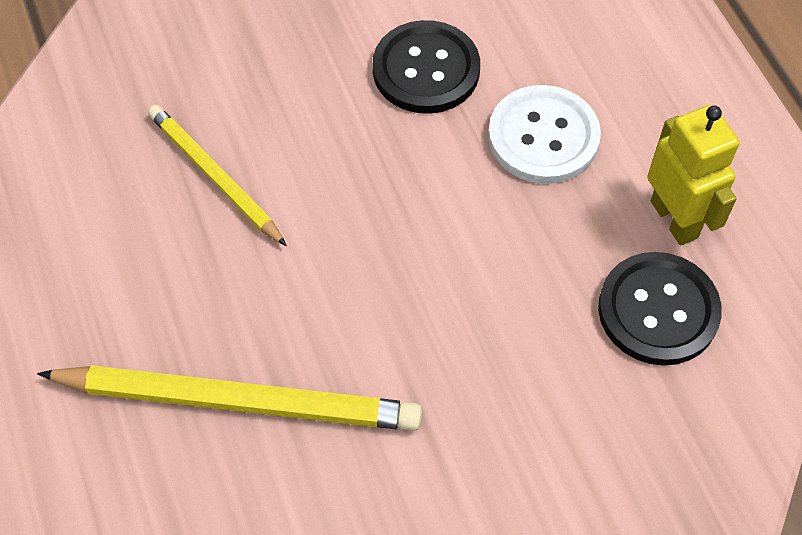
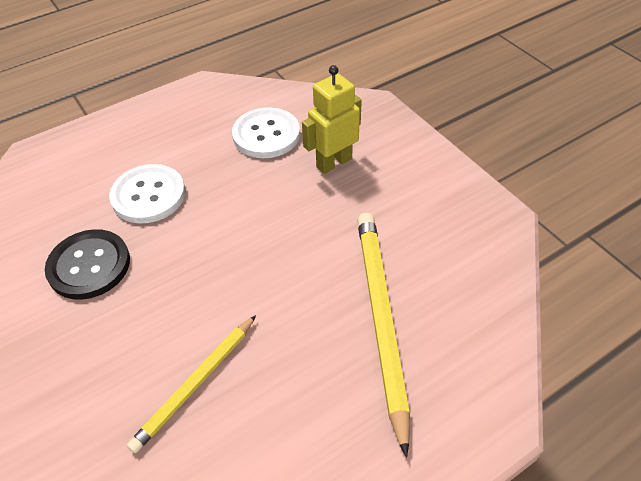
camera: 100 degrees left, 10 degrees down
black button [598,252,722,366] -> white button [232,107,300,158]
yellow robot [647,105,740,245] -> yellow robot moved to [302,65,362,174]

